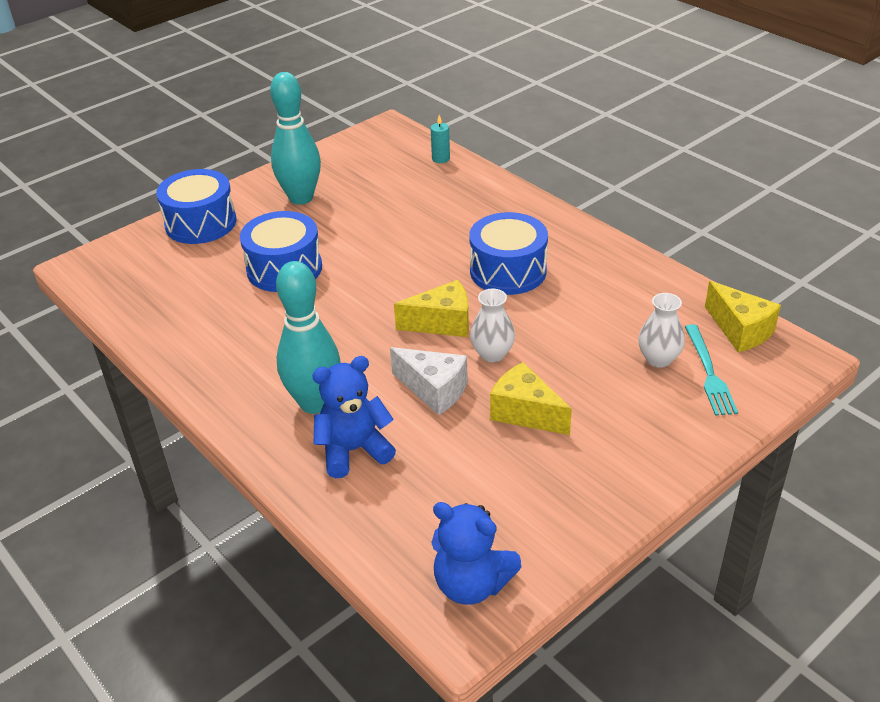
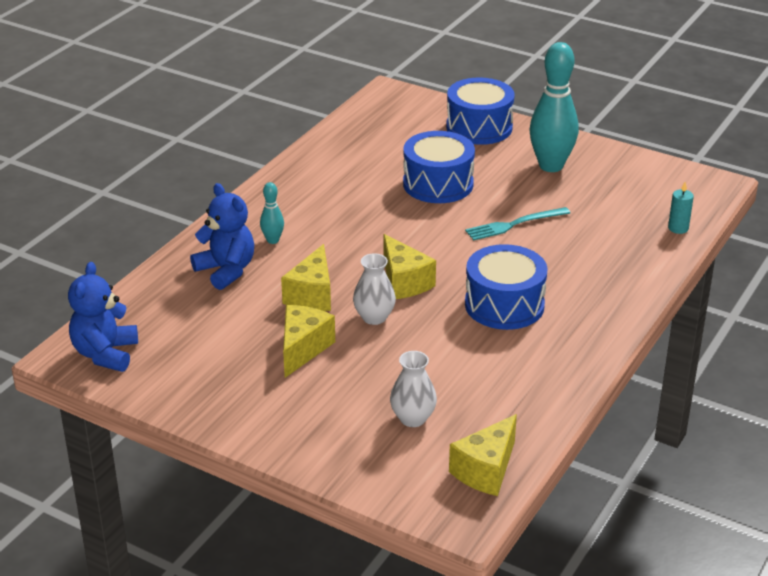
camera: 70 degrees right, 5 degrees down
turquoise bowling pin [276,261,341,414] -> turquoise bowling pin [260,182,284,244], size x0.46
white cheese [390,347,468,415] -> yellow cheese [281,244,331,311]
turquoise fork [685,324,738,416] -> turquoise fork moved to [465,207,570,241]

